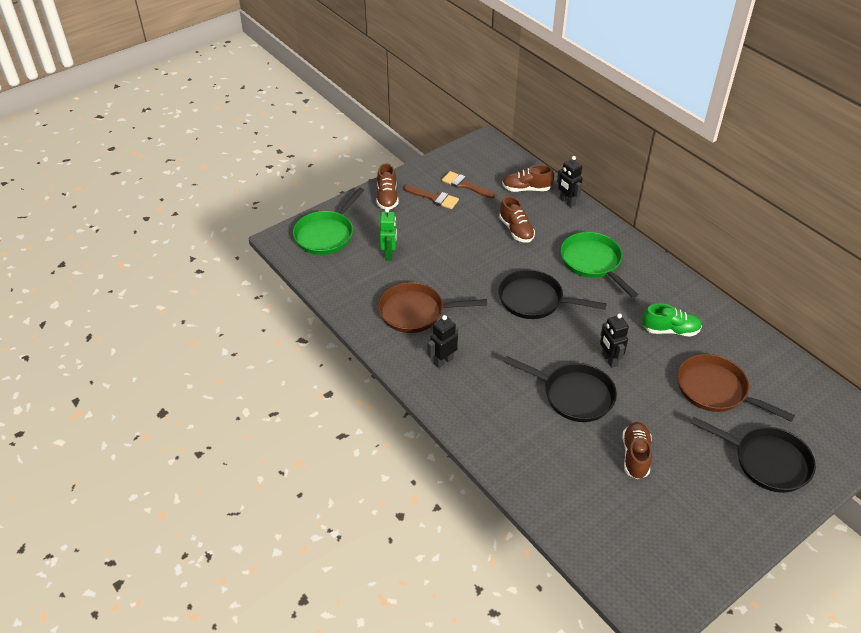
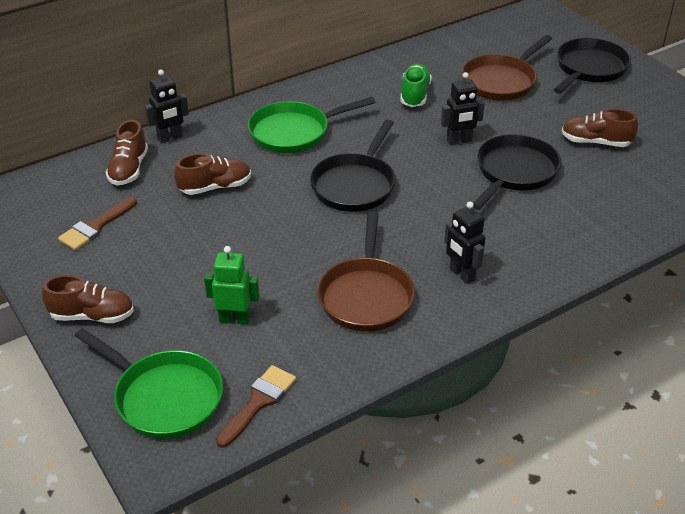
camera: 85 degrees left, 5 degrees down
brown brush [404,185,459,209] -> brown brush moved to [216,365,296,448]

